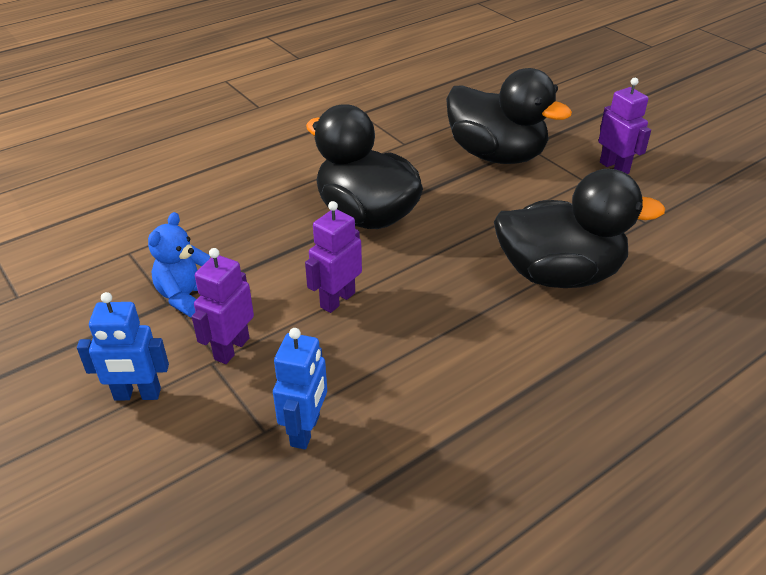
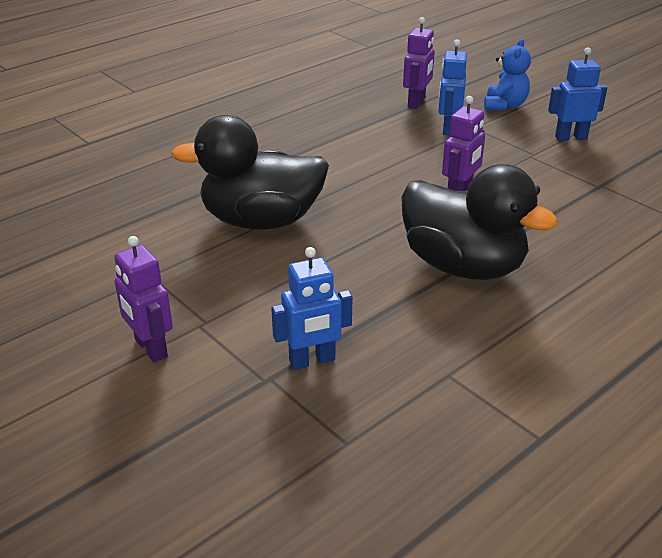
camera: 175 degrees right, 5 degrees down
blue teddy bear [148,212,210,317] -> blue teddy bear moved to [484,39,531,111]
purple robot [192,248,254,364] -> purple robot moved to [403,17,435,109]
black duck [446,68,572,164] -> blue robot [271,247,352,370]

